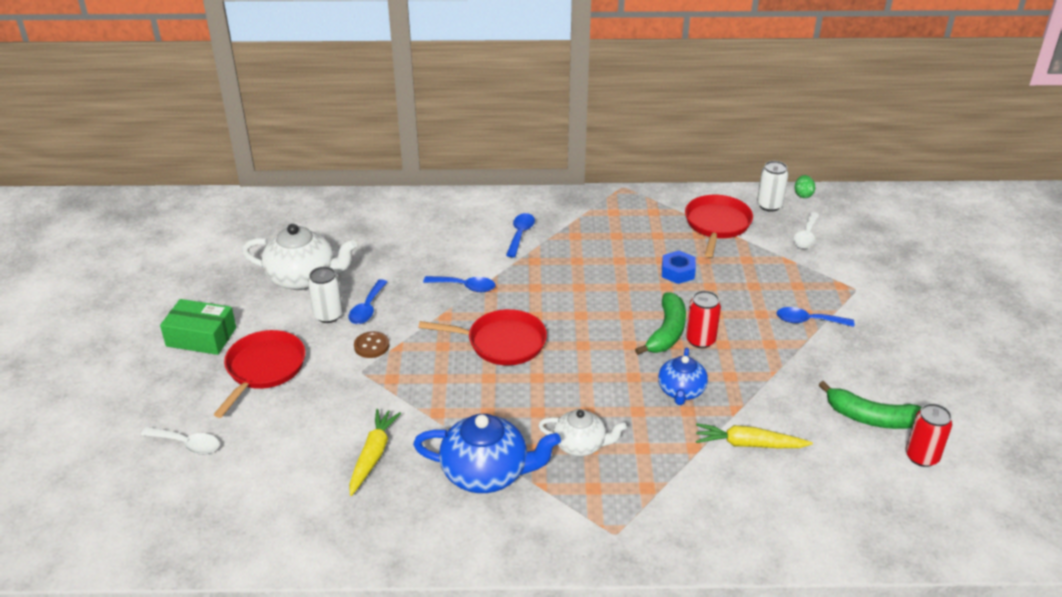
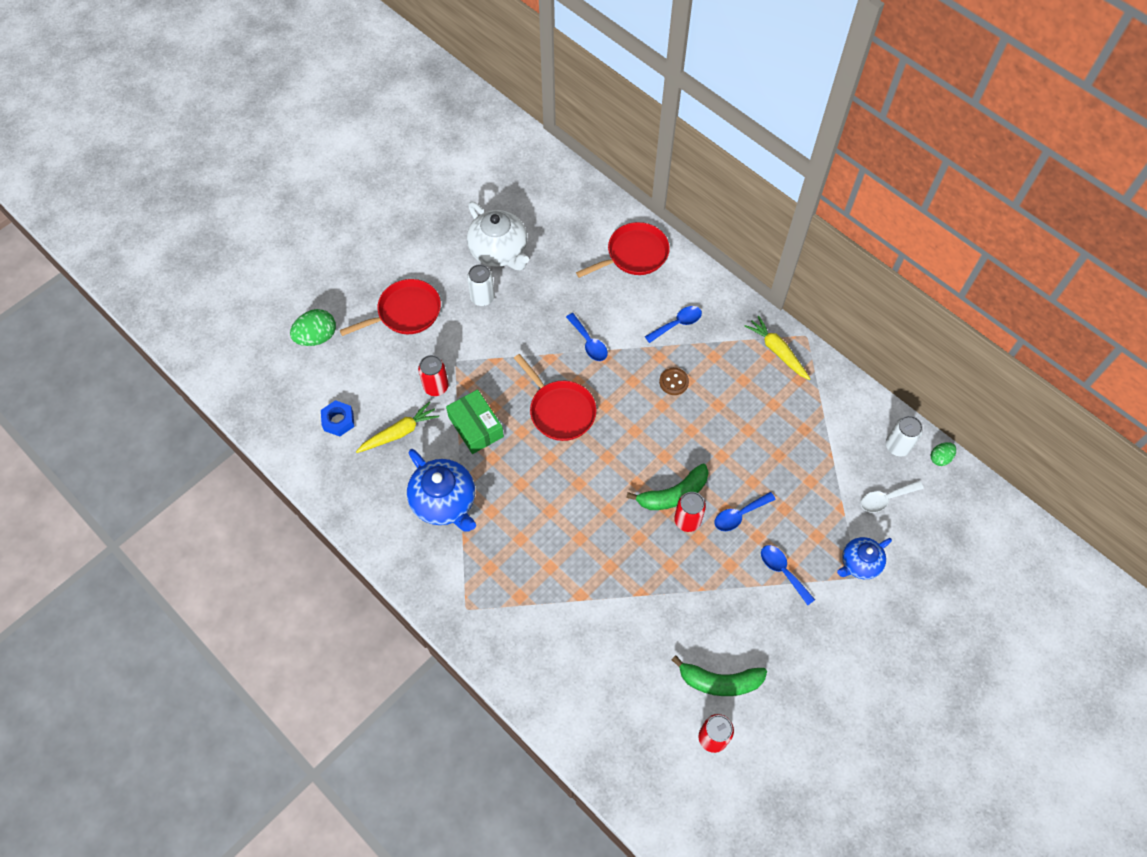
camera: 45 degrees right, 25 degrees up
white spoon [141,427,220,455] -> green egg [290,309,336,346]
green box [160,299,236,355] -> green box moved to [446,389,504,454]
blue spoon [349,279,387,324] -> blue spoon moved to [715,492,776,531]
brown button [354,331,390,358] -> brown button moved to [659,368,689,395]
white teapot [538,409,627,456] -> none
blue teapot [658,348,708,405] -> blue teapot moved to [837,537,892,579]
blue nut [662,251,696,284] -> blue nut moved to [321,400,354,437]
red pan [685,195,753,257] -> red pan moved to [576,222,670,278]
yellow carrot [696,423,813,448] -> yellow carrot moved to [745,316,810,380]
green banana [819,381,922,429] -> green banana turned 60 degrees counterclockwise [672,655,767,696]
none -> red can [418,355,449,396]

